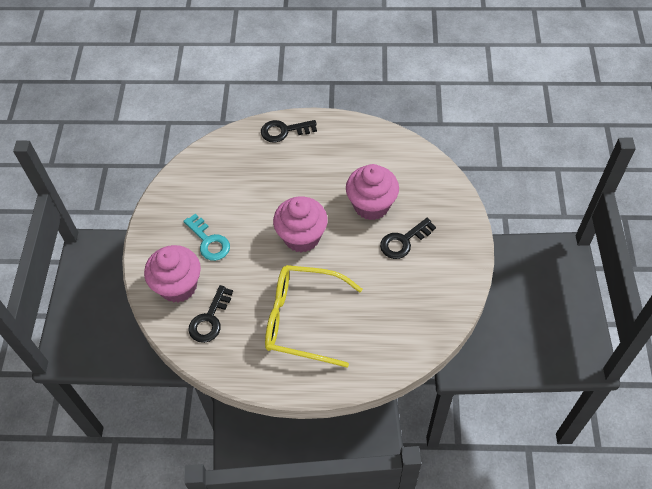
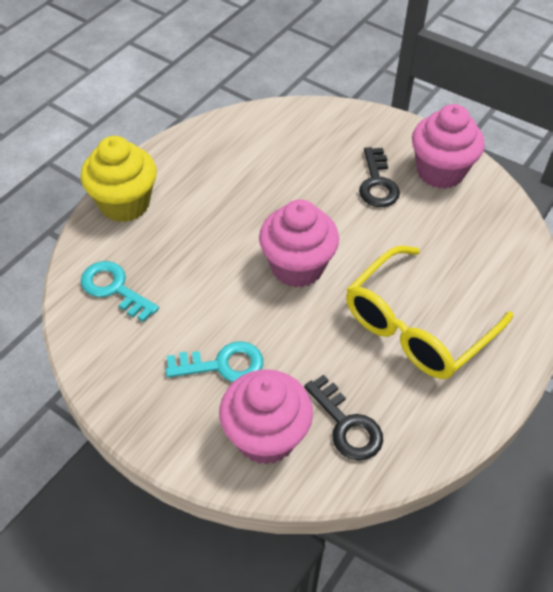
camera: 60 degrees left, 5 degrees down
black key [261,120,317,143] -> yellow cupcake [80,136,157,222]
pink cupcake [346,164,399,220] -> pink cupcake moved to [412,104,485,189]
none -> turquoise key [81,261,159,322]

